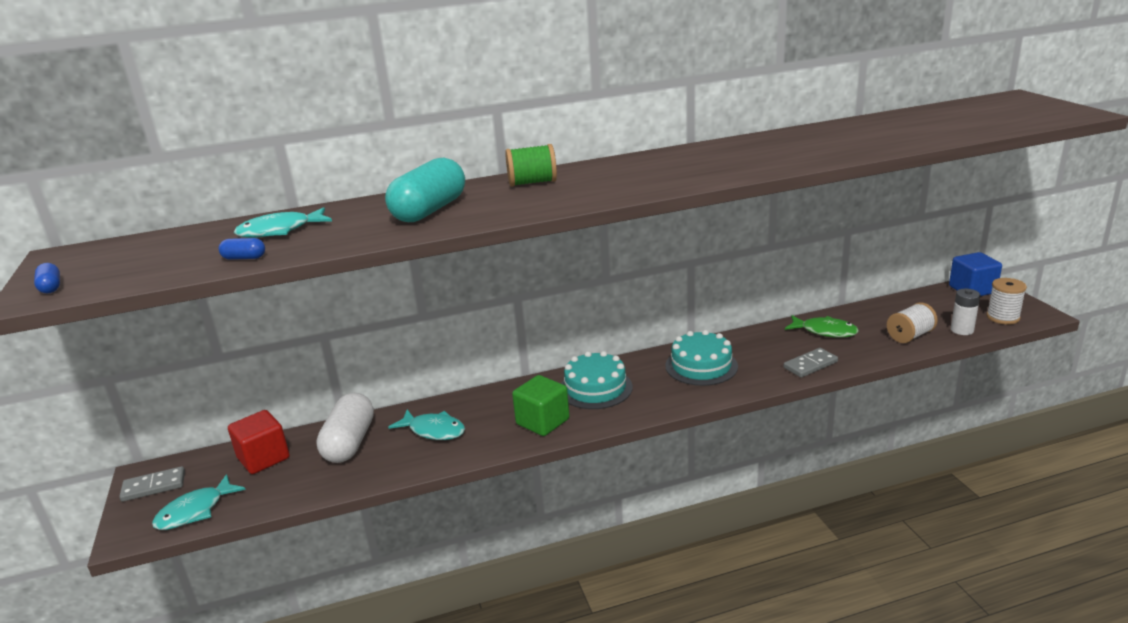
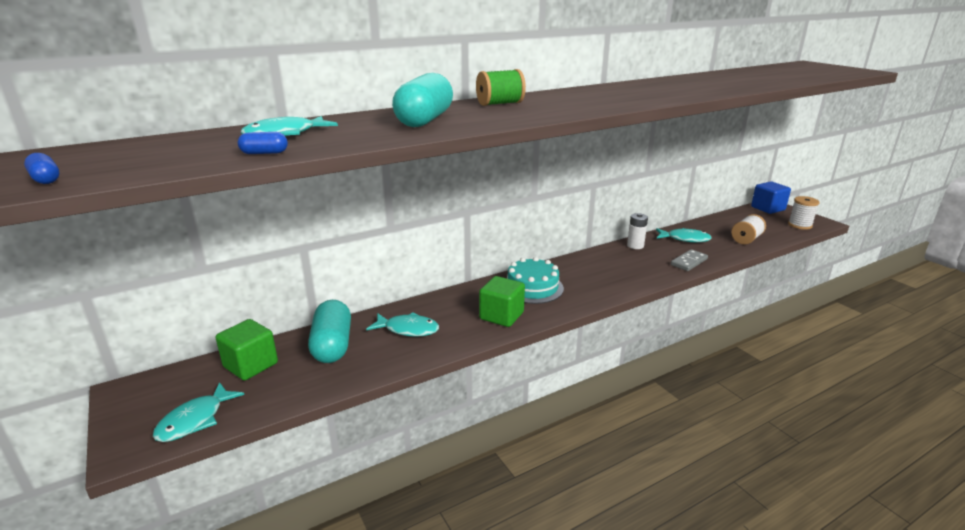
camera: 15 degrees left, 0 degrees up
grey domino [119,466,185,502] -> none
red cube [228,410,290,474] -> green cube [216,319,278,380]
white capsule [316,393,374,463] -> turquoise capsule [308,300,351,363]
turquoise cake [665,330,738,386] -> none
green fish [785,315,859,338] -> turquoise fish [656,228,712,243]
white battery [951,289,980,335] -> white battery moved to [627,213,648,249]

